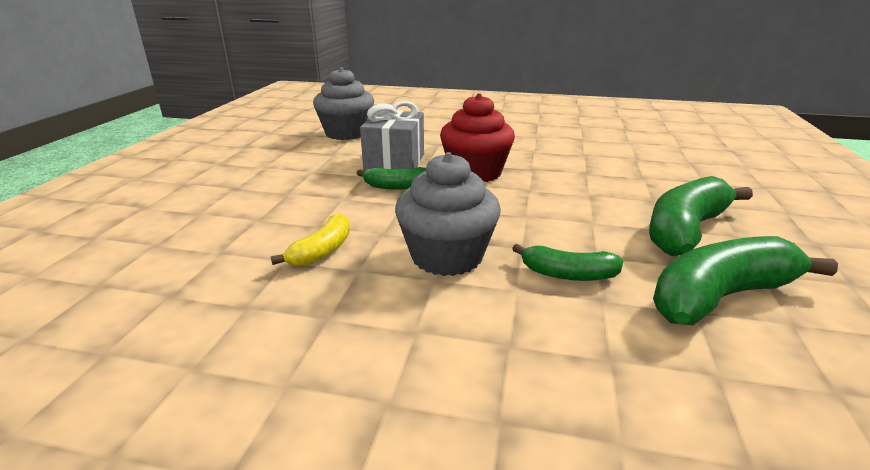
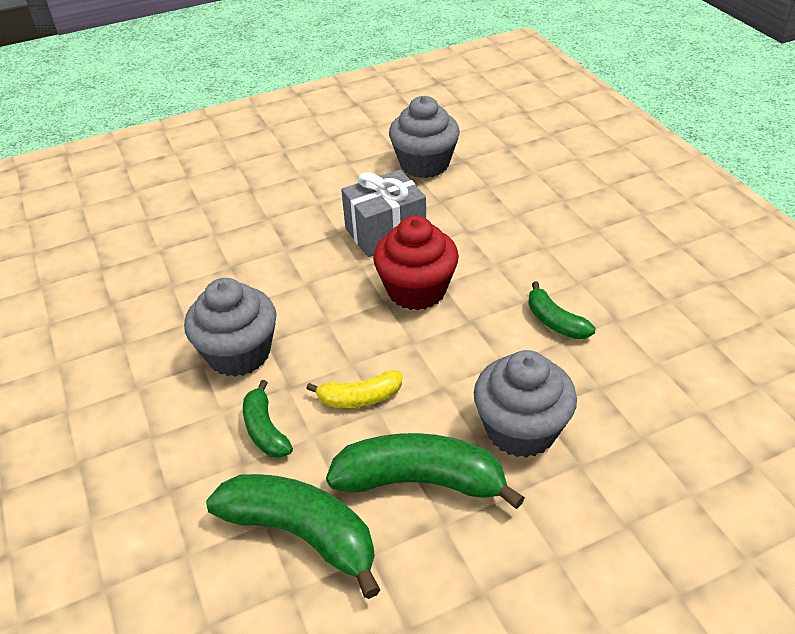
camera: 55 degrees right, 15 degrees up
yellow banana [271,213,350,266] -> yellow banana moved to [306,370,402,408]
green banana [356,167,426,190] -> green banana moved to [528,282,596,339]
none -> grey cupcake [474,350,577,458]

